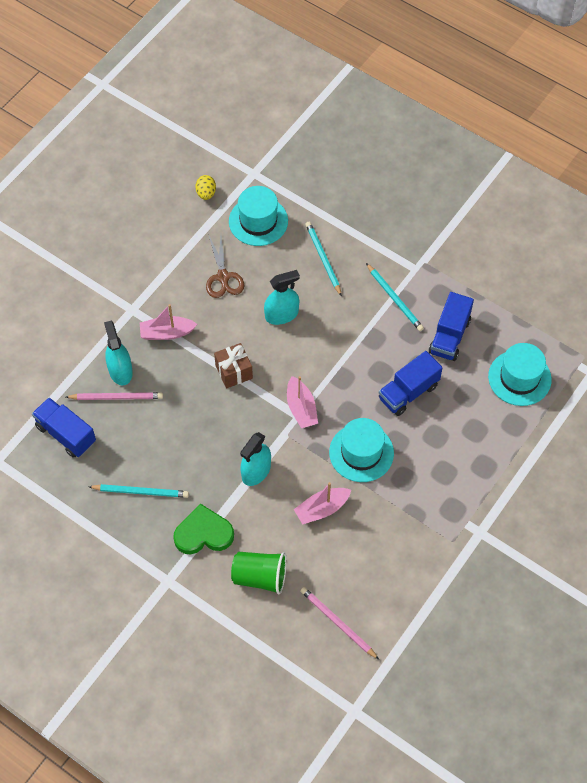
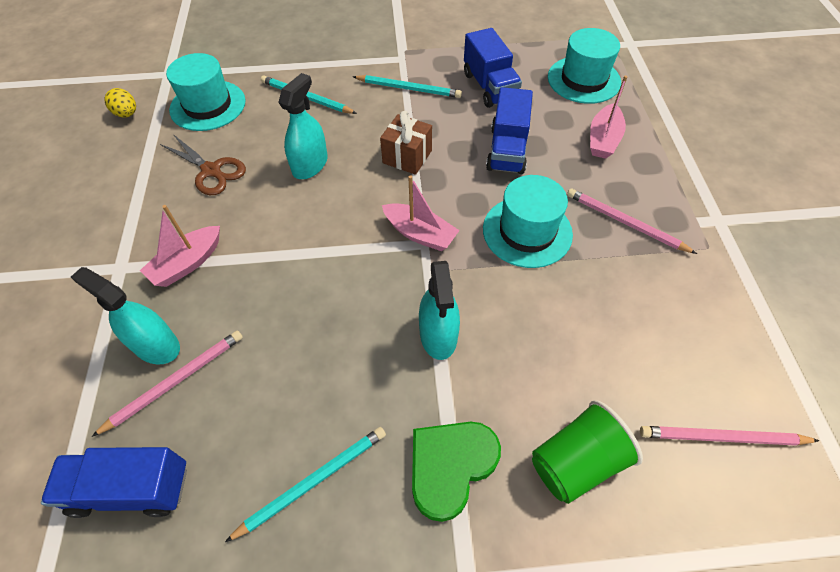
camera: 40 degrees left, 5 degrees down
brown gift [214,343,253,389] -> brown gift moved to [380,111,432,175]
pink boat [294,482,351,525] -> pink boat moved to [590,76,627,159]
none -> pink pencil [567,189,697,254]

